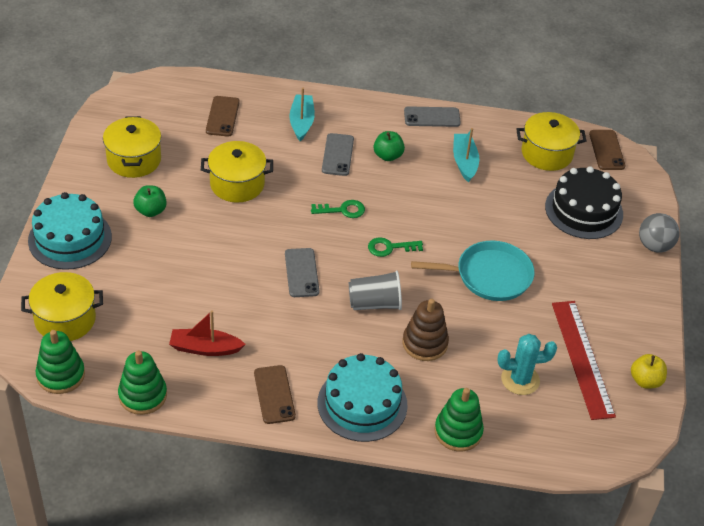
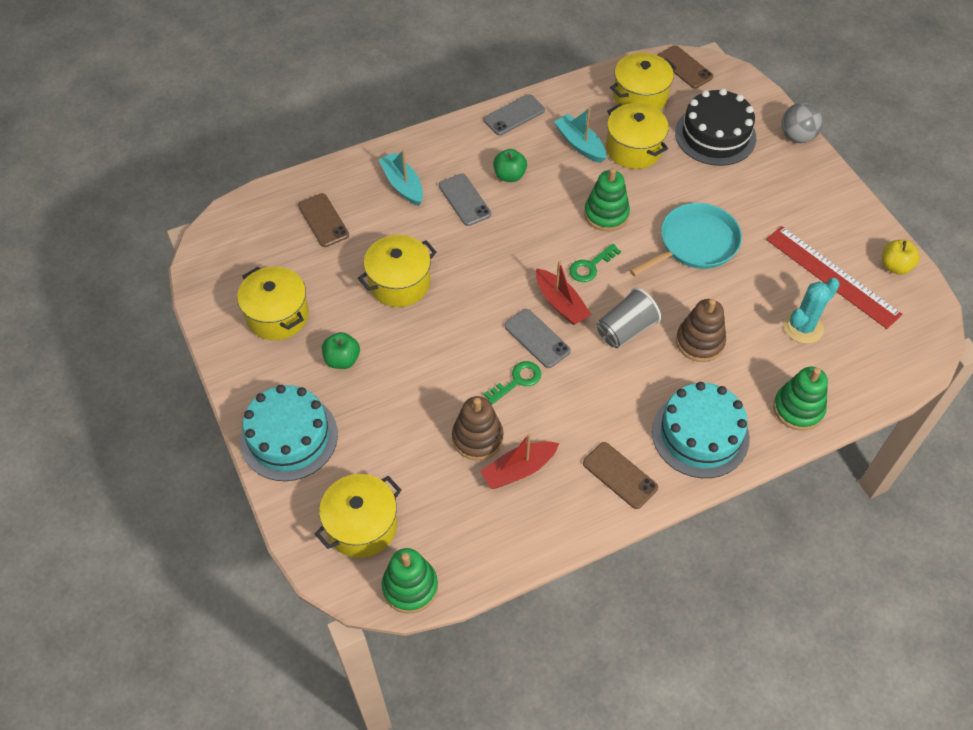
camera: 30 degrees left, 10 degrees up
green stacking toy [118,350,167,415] -> green stacking toy moved to [584,168,630,231]
green key [311,200,365,218] -> green key moved to [484,361,541,404]
none -> brown stacking toy [452,396,504,460]
none -> red boat [536,260,592,325]
none -> yellow pot [606,103,669,169]

